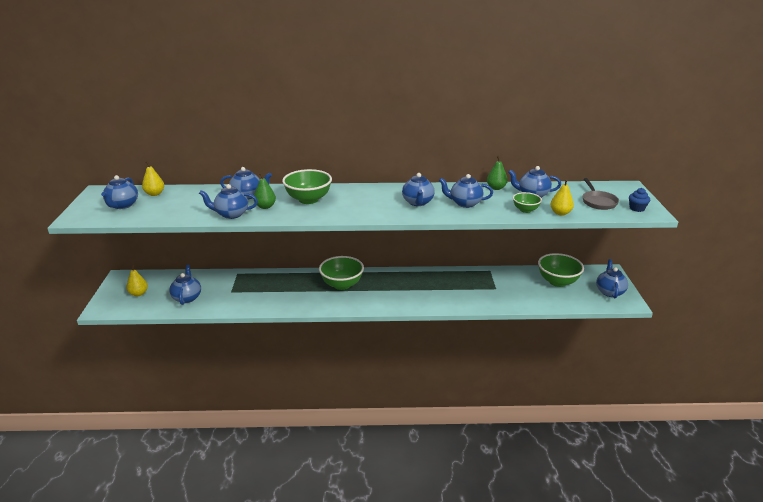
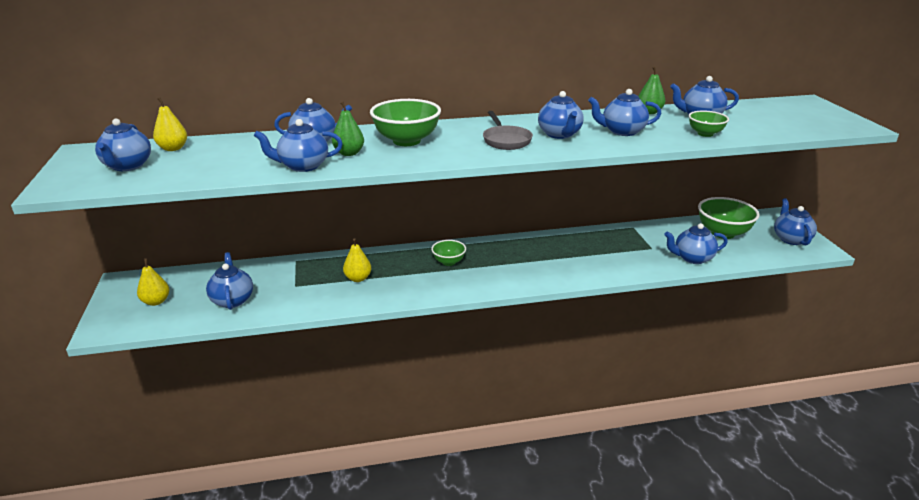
camera: 10 degrees left, 0 degrees up
green bowl [319,256,364,290] -> green bowl [431,240,466,266], size x0.56
yellow pear [550,179,574,216] -> yellow pear moved to [343,238,372,282]
grey pan [583,178,619,210] -> grey pan moved to [483,111,533,150]
blue cupcake [629,188,650,212] -> none
none -> blue teapot [664,223,728,264]

